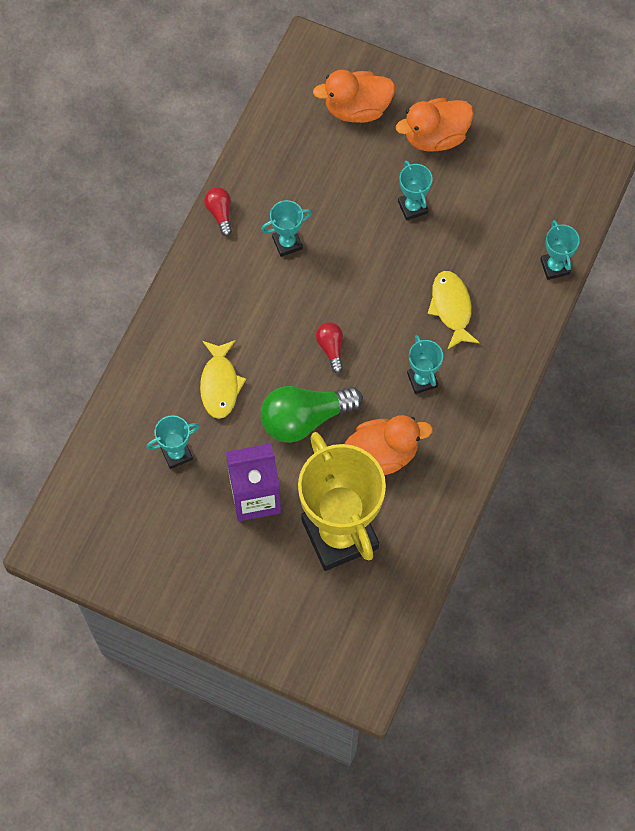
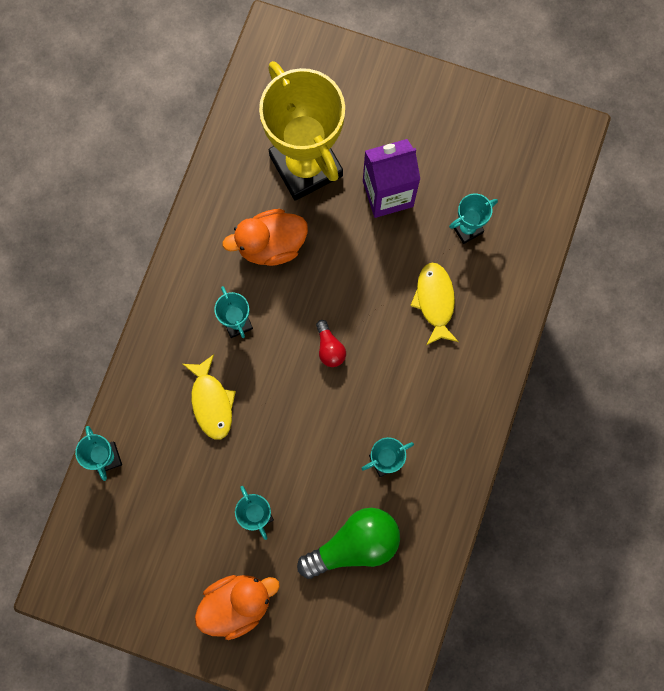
camera: 175 degrees right, 10 degrees up
red light bulb [204,187,232,236] -> none
green light bulb [261,386,363,443] -> green light bulb moved to [297,508,400,579]
orange duck [313,70,395,123] -> none

